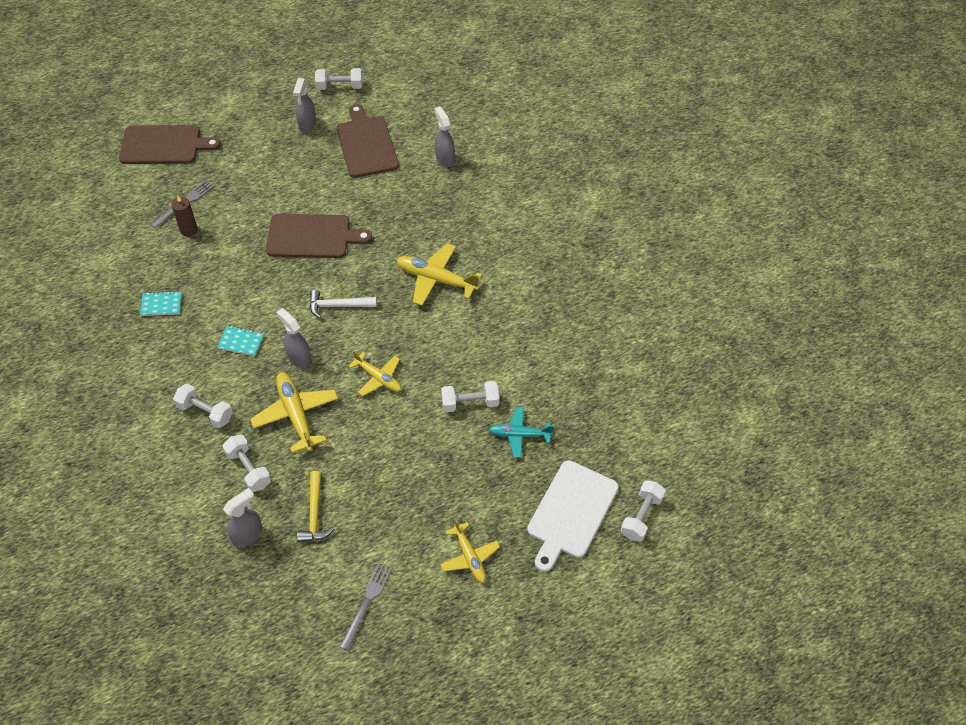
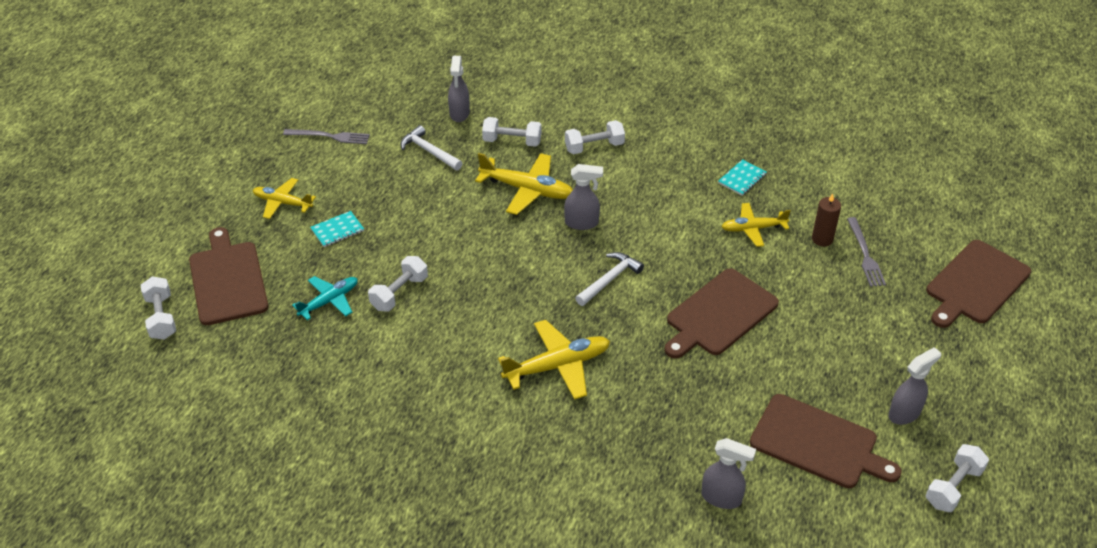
camera: 135 degrees right, 10 degrees down
turquoise notebook [217,326,264,356] -> turquoise notebook moved to [310,211,364,247]
grey spray bottle [293,78,316,133] -> grey spray bottle turned 90 degrees clockwise [888,347,941,425]
yellow hammer [297,471,335,542] -> white hammer [400,125,463,170]
grey fork [340,562,392,651] -> grey fork turned 60 degrees counterclockwise [283,129,370,144]
yellow plane [349,351,401,396] -> yellow plane moved to [721,203,791,247]
white cutting board [527,460,619,572] -> brown cutting board [189,227,269,325]

